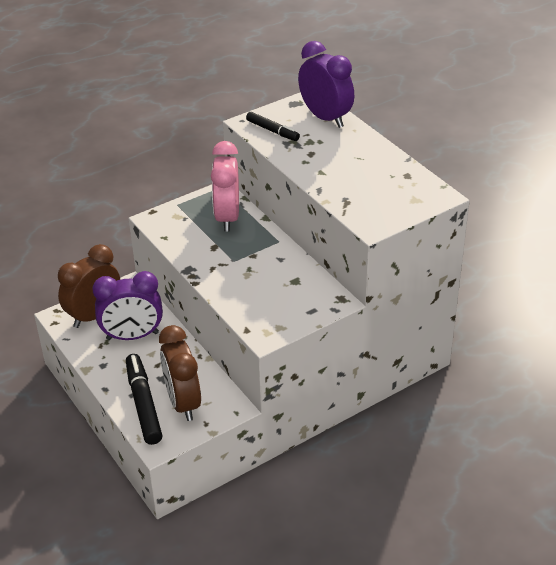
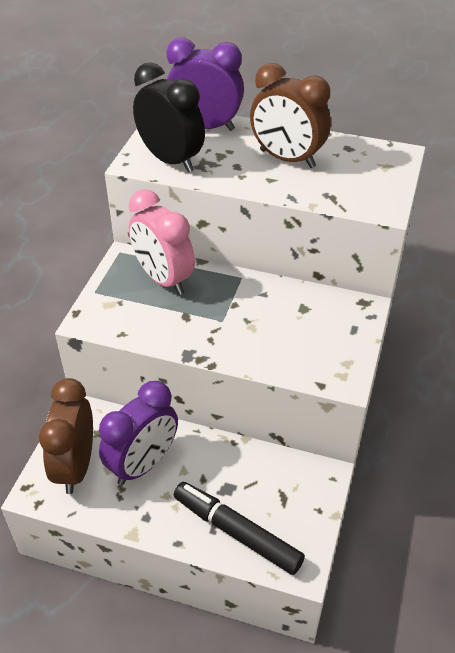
camera: 40 degrees left, 5 degrees up
brown clock [159,325,201,421] -> brown clock moved to [250,63,331,168]
black marker [246,112,300,141] -> black clock [133,62,205,173]

